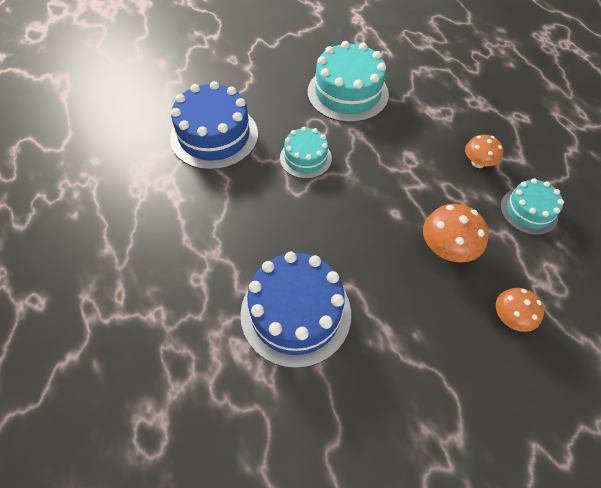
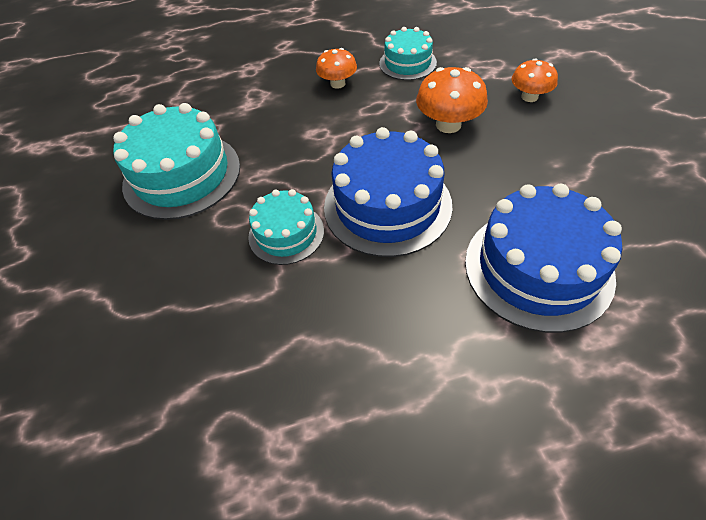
camera: 75 degrees left, 5 degrees down
blue cake [170,81,258,170] -> blue cake moved to [324,127,452,257]

